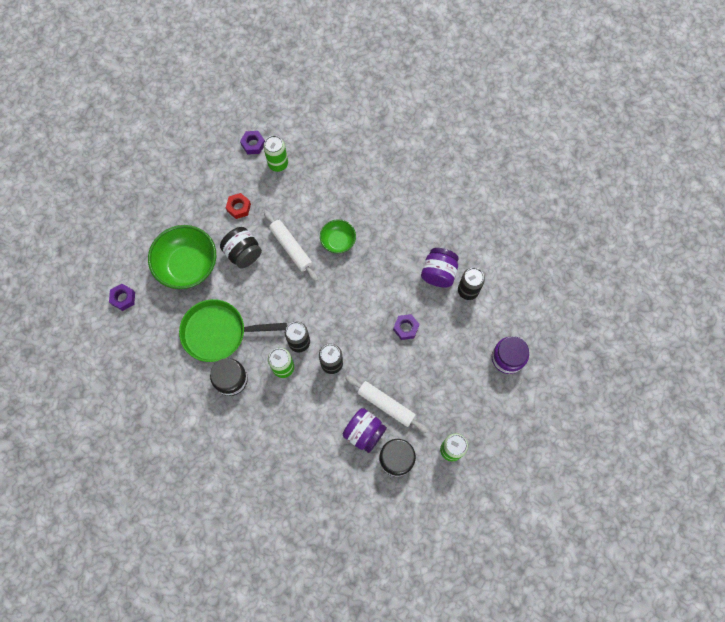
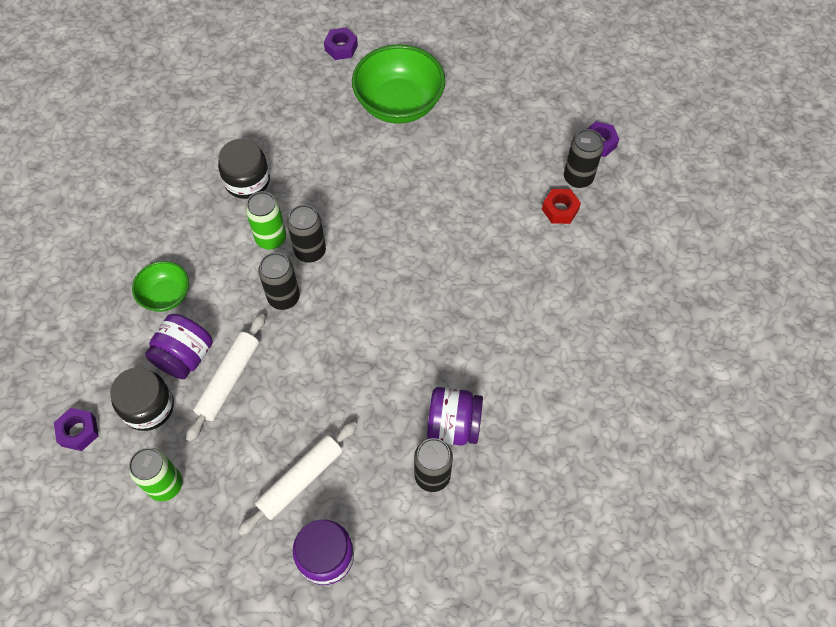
camera: 80 degrees right, 10 degrees down
green pan [179,299,287,362] -> none
black jar [220,227,262,269] -> none
red nut [226,193,251,219] -> red nut moved to [542,189,581,224]
green can [263,135,288,172] -> black can [564,129,604,188]
white rolling pin [264,210,318,282] -> white rolling pin moved to [238,421,357,535]
green bowl [320,219,356,253] -> green bowl moved to [132,261,189,312]
purple nut [393,314,420,340] -> purple nut moved to [54,408,99,451]

